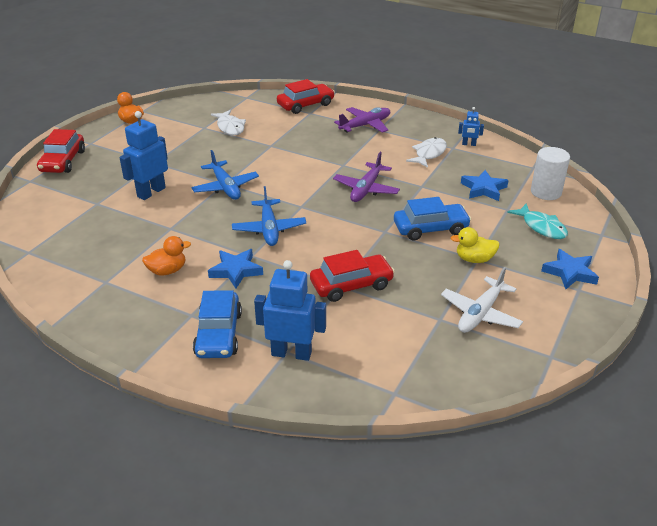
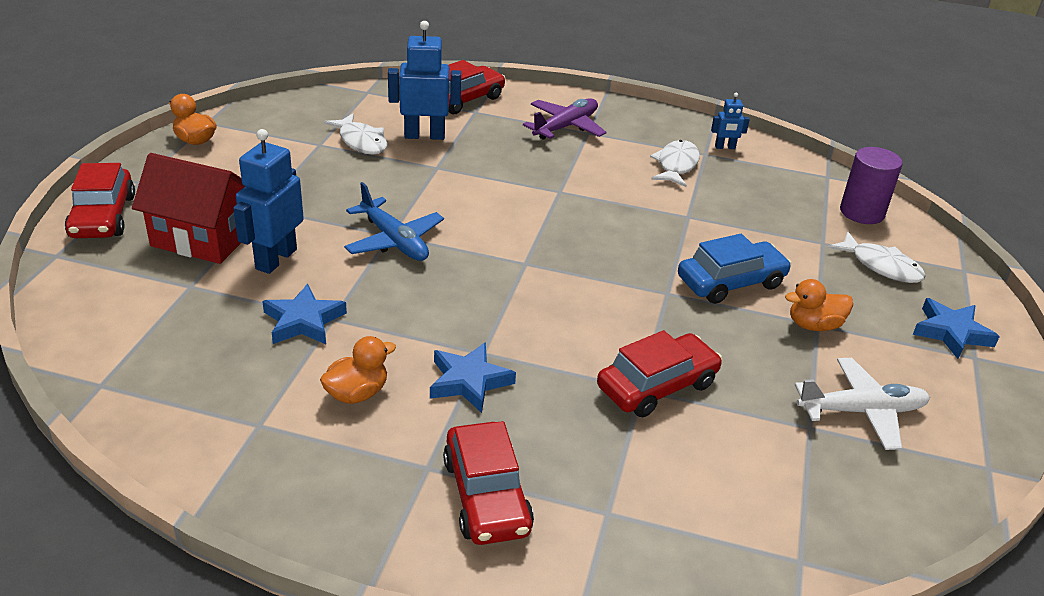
camera: 15 degrees left, 0 degrees up
blue car [193,290,242,358] -> red car [443,421,534,545]
blue plane [232,186,306,246] -> none
blue robot [254,260,326,361] -> blue robot moved to [388,21,461,140]
purple plane [333,152,400,202] -> none
white plane [441,267,523,333] -> white plane turned 120 degrees counterclockwise [795,358,930,450]
yellow duck [451,227,500,263] -> orange duck [785,279,853,331]
blue star [461,170,509,201] -> blue star moved to [262,284,347,344]
turquoise fish [507,204,568,239] -> white fish [828,231,926,283]
white cylinder [531,147,570,200] -> purple cylinder [840,147,903,224]
none -> red house [132,153,245,264]

